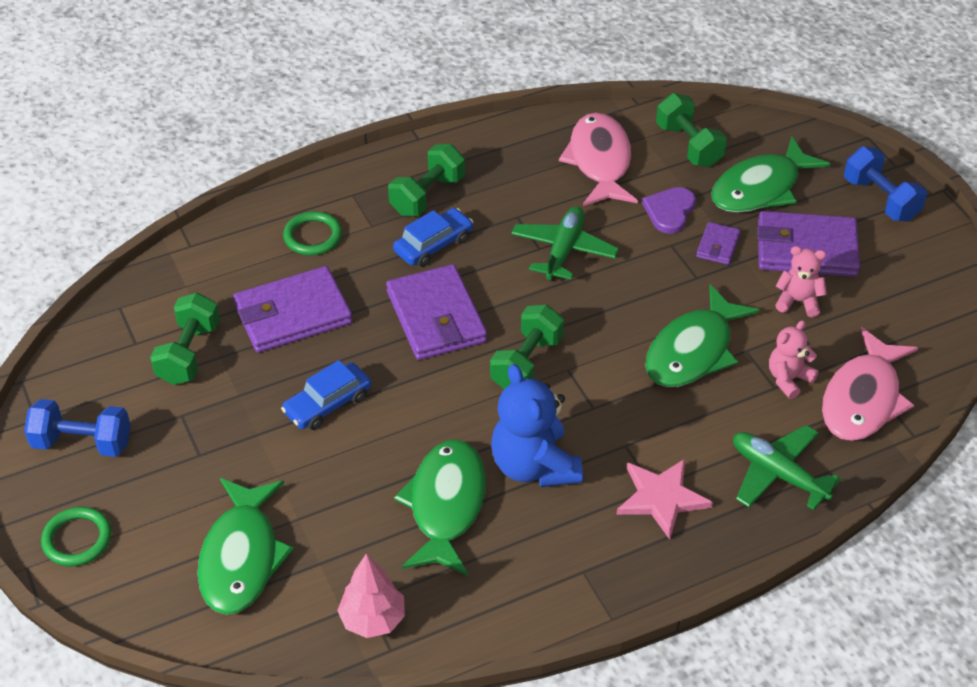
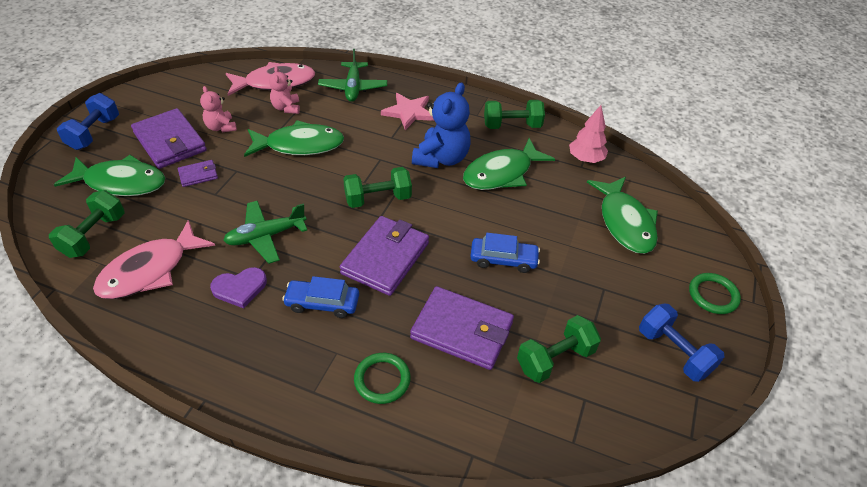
camera: 135 degrees left, 0 degrees up
green fish [197,478,294,615] -> green fish turned 120 degrees clockwise [587,177,658,254]
green dumbbell [388,144,465,216] -> green dumbbell moved to [484,100,545,129]
purple heart [642,187,696,234] -> purple heart moved to [210,267,267,308]
pink teddy bear [769,320,819,399] -> pink teddy bear turned 75 degrees clockwise [269,66,300,114]

